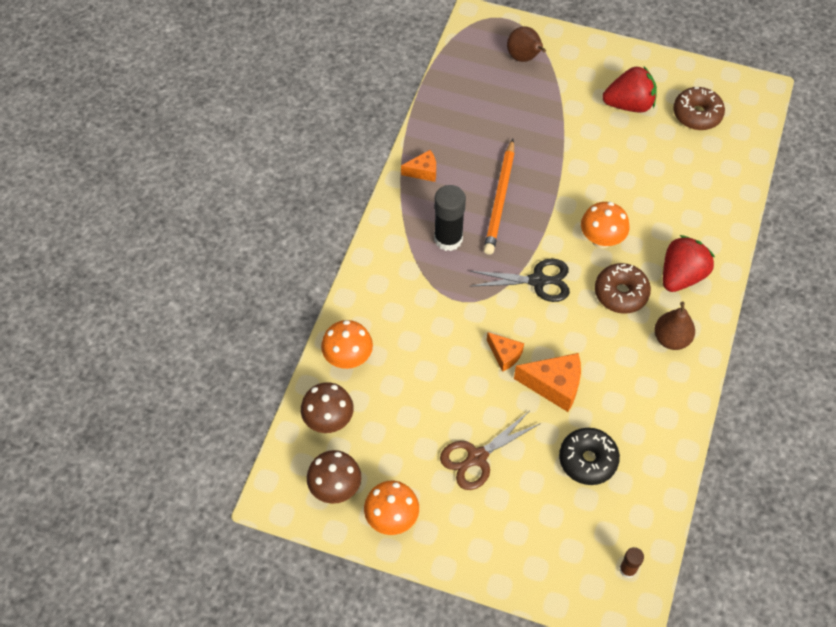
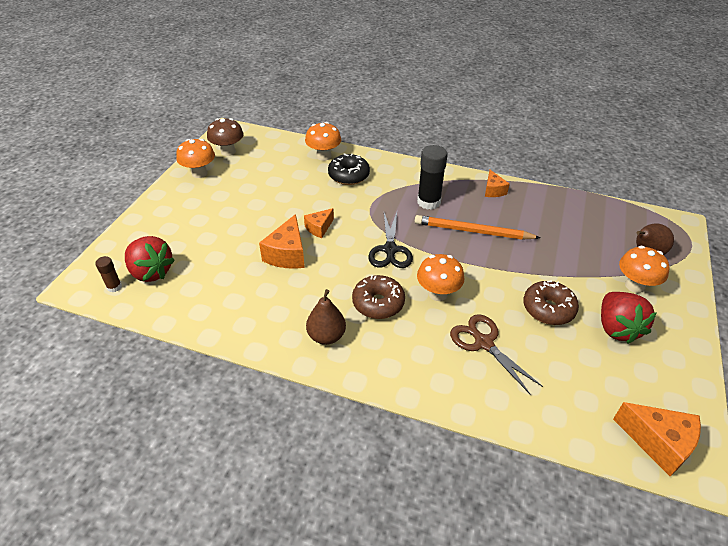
camera: 90 degrees right, 15 degrees down
brown mushroom [301,382,354,433] -> none
brown scissors [440,411,541,490] -> brown scissors moved to [450,314,543,395]
black donut [559,428,620,485] -> black donut moved to [328,153,370,185]
red strawberry [663,235,715,292] -> red strawberry moved to [125,236,175,282]
brown donut [673,87,725,130] -> brown donut moved to [523,281,579,325]
none -> orange cheese [613,402,701,476]
none -> orange mushroom [619,246,670,293]

